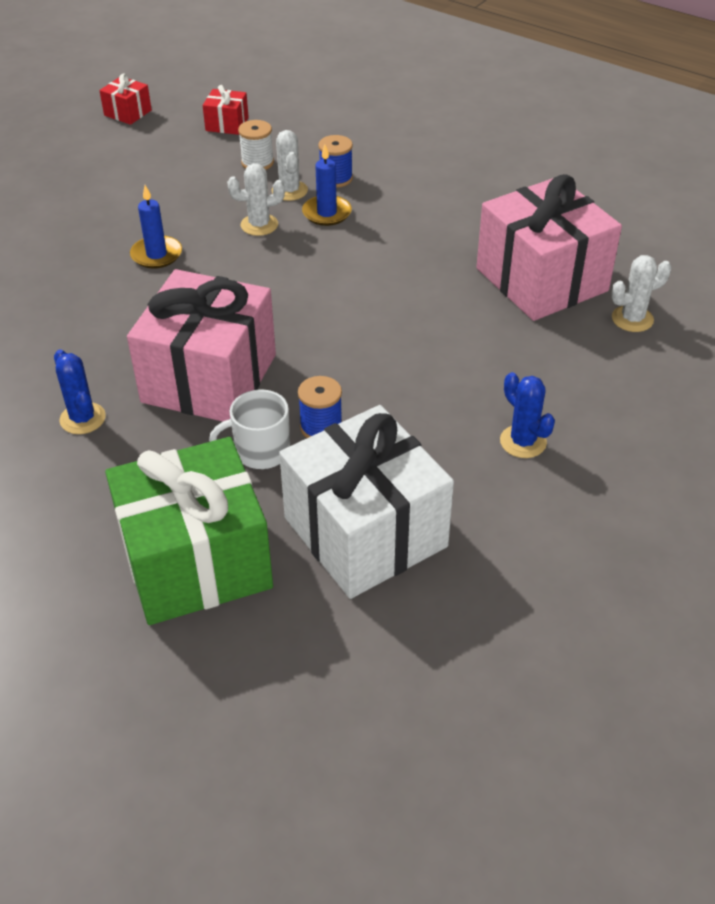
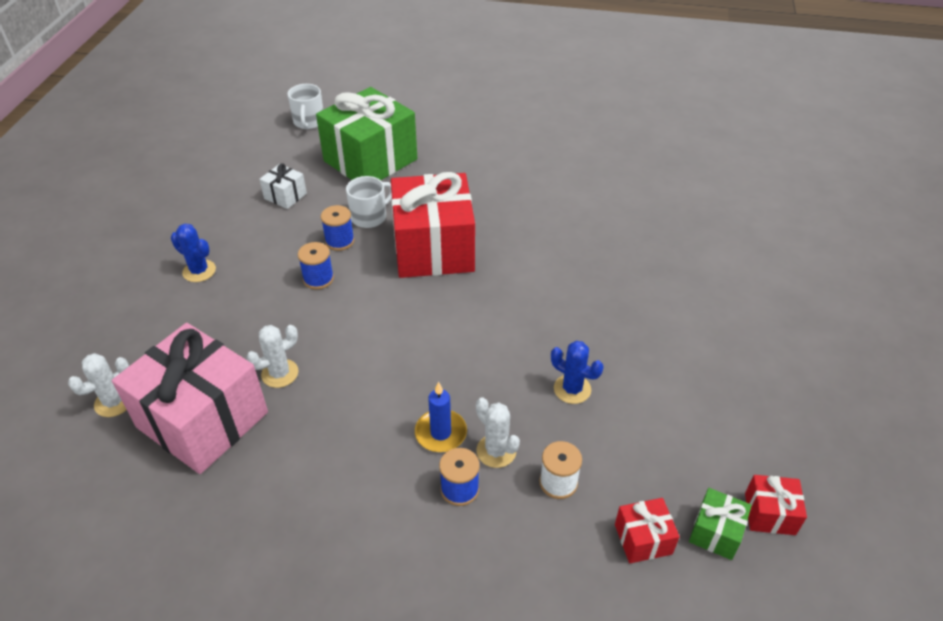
camera: 155 degrees right, 0 degrees up
blue cactus [54,349,106,434] -> blue cactus moved to [551,341,604,404]
pink gift [127,269,276,422] -> red gift [391,172,475,278]
blue candle [130,185,182,268] -> none
white cactus [227,163,285,236] -> white cactus moved to [246,325,299,388]
white gift [279,405,454,599] -> white gift [259,163,307,209], size x0.43
none -> white mug [288,84,323,129]
none -> blue spool [298,242,334,289]
none -> green gift [689,488,752,560]

